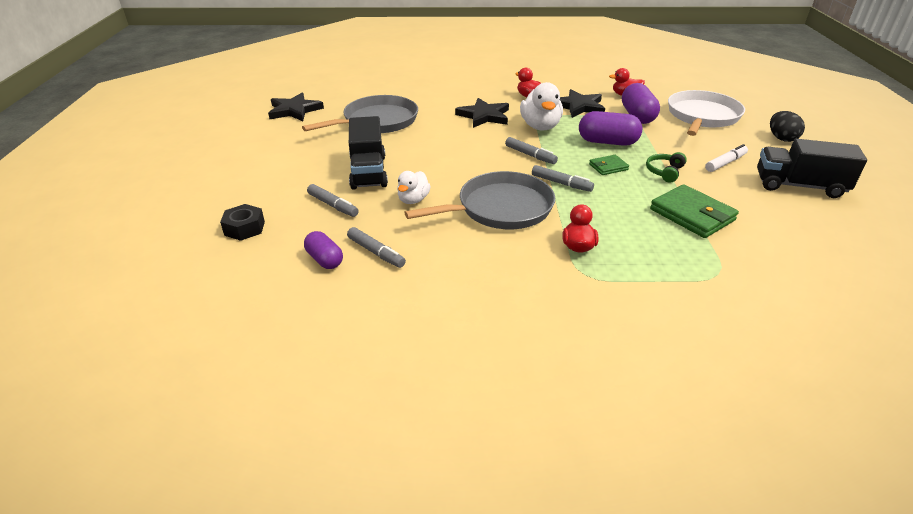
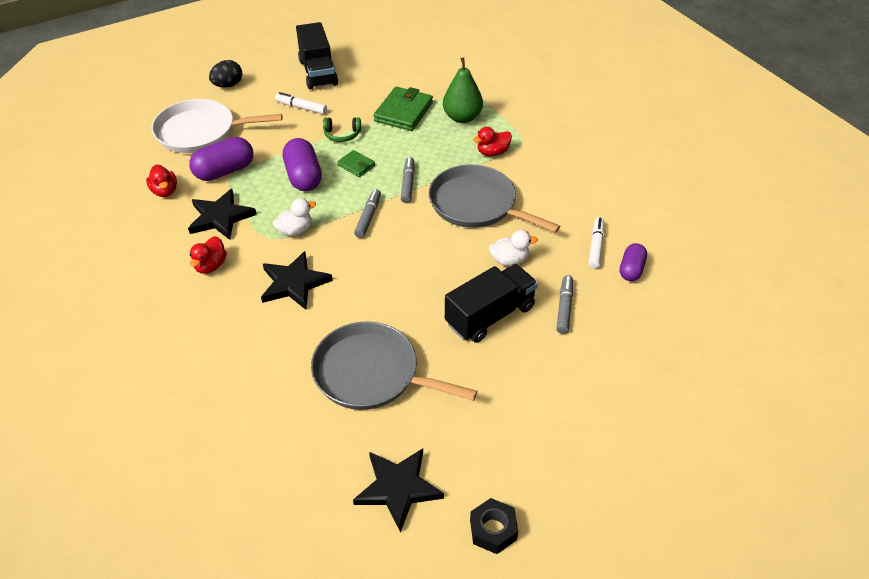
camera: 120 degrees left, 10 degrees up
black nut [220,204,265,241] -> black nut moved to [470,498,518,554]
grey marker [347,227,406,268] -> white marker [589,217,604,269]
white duck [520,82,563,131] -> white duck [273,198,316,236], size x0.61
none -> green pear [443,57,483,123]

